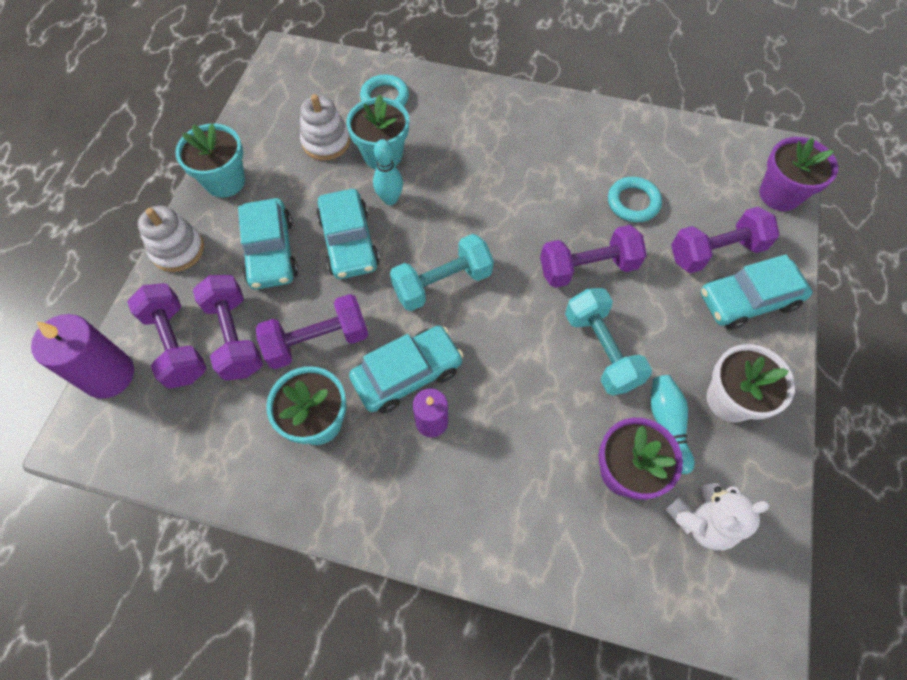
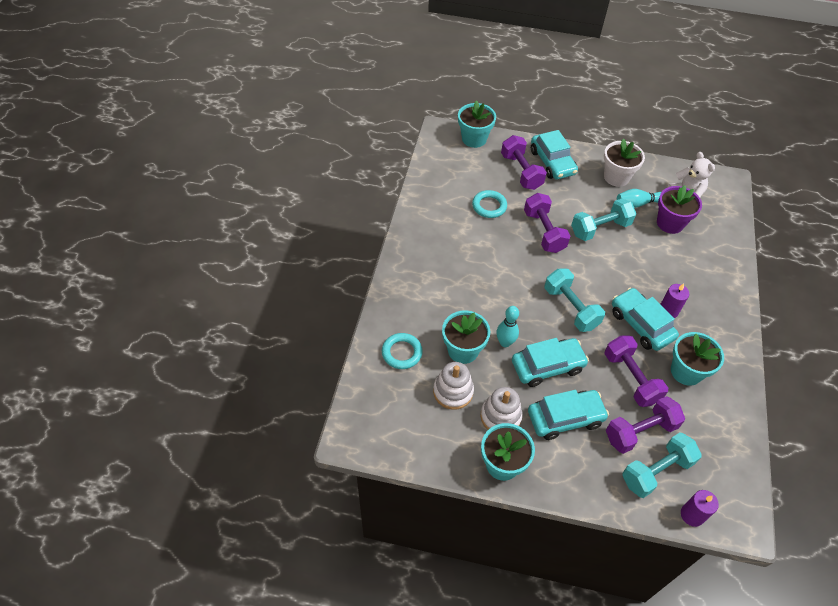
camera: 95 degrees left, 10 degrees down
purple candle [31,314,134,399] -> purple candle [681,490,719,527], size x0.61
purple dumbbell [127,283,207,389] -> turquoise dumbbell [622,433,702,498]
white stacking toy [138,206,204,272] -> white stacking toy moved to [480,387,523,430]
purple flower pot [759,137,838,211] -> turquoise flower pot [458,100,496,148]

